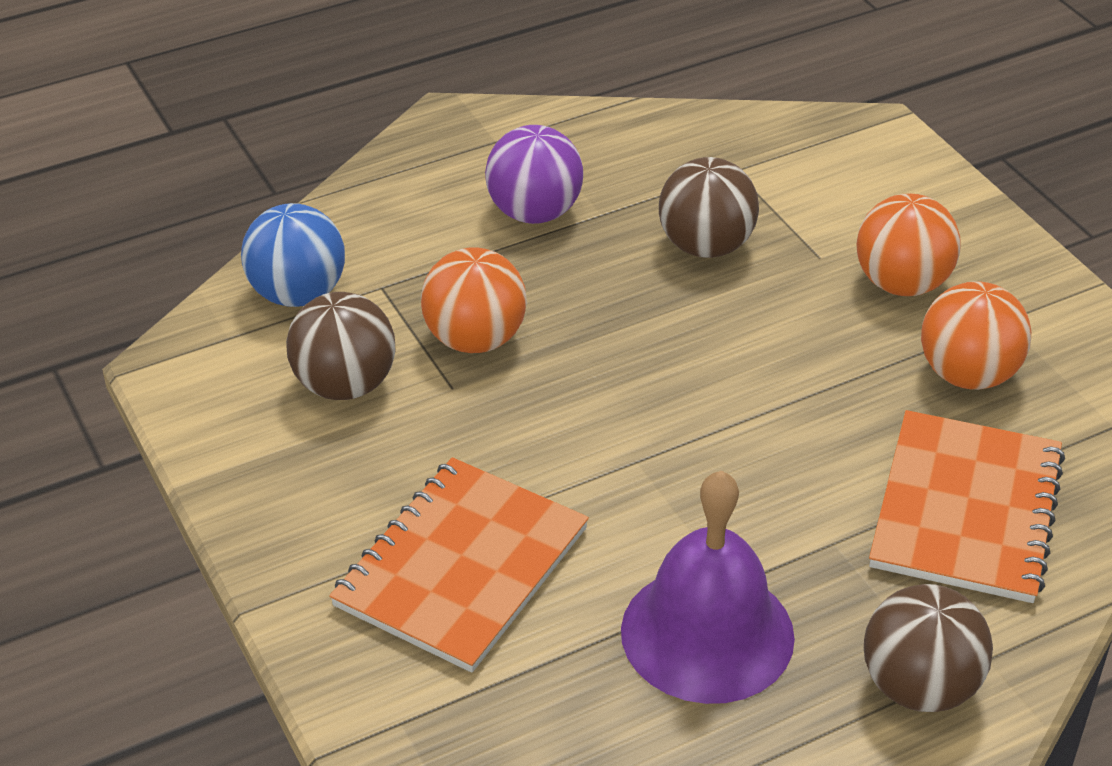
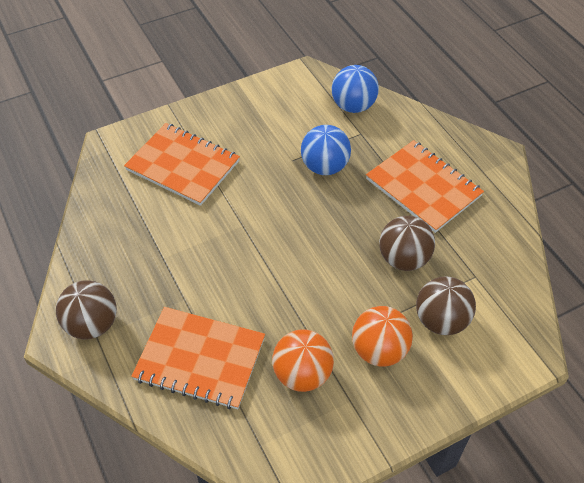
camera: 90 degrees right, 10 degrees up
brown ball [286,292,395,400] -> brown ball moved to [416,276,476,335]
orange ball [421,247,527,353] -> blue ball [301,125,351,175]
purple ball [485,125,583,224] -> orange notebook [366,140,484,233]
purple bell [621,471,795,704] -> none

